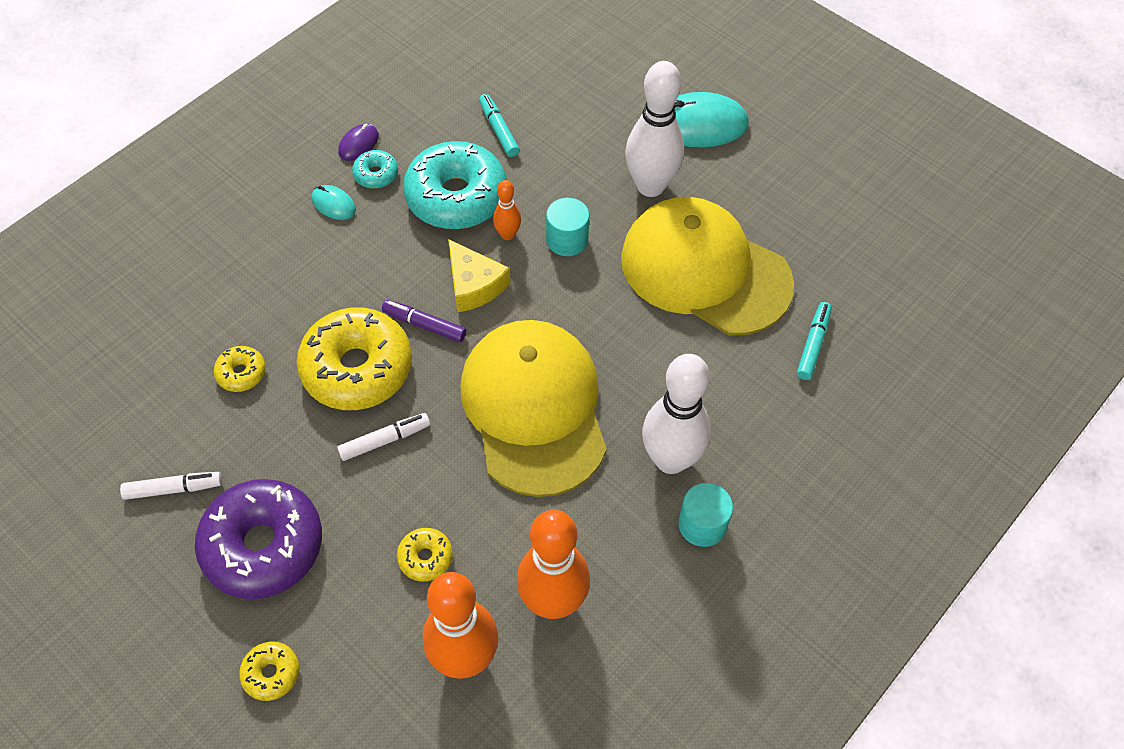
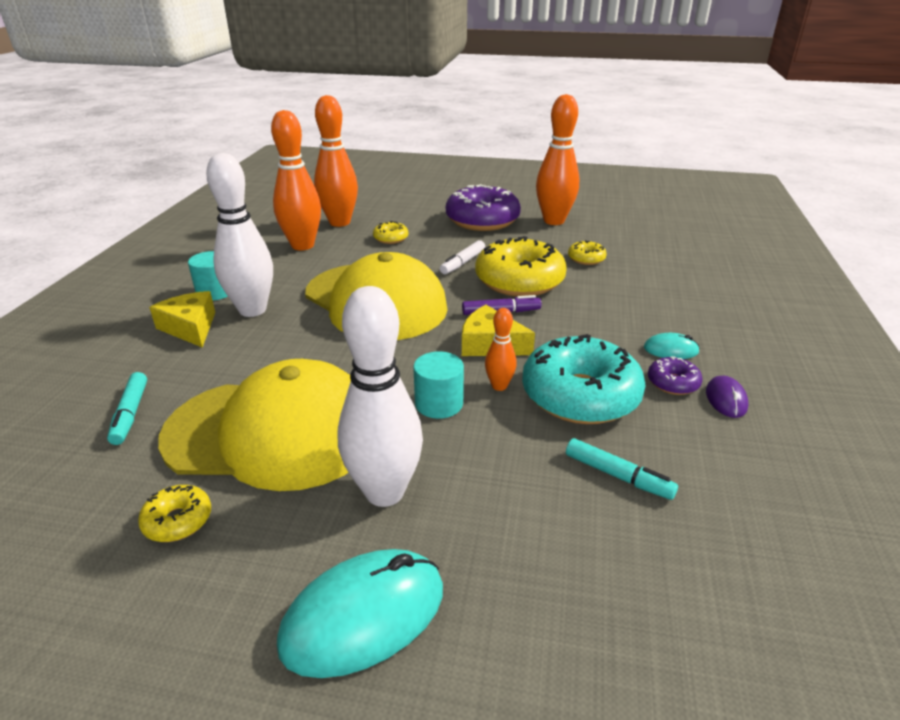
camera: 150 degrees right, 25 degrees down
white marker [120,472,222,500] -> orange bowling pin [536,94,579,225]
yellow donut [239,641,299,701] -> yellow donut moved to [138,485,211,542]
turquoise donut [352,150,398,189] -> purple donut [648,356,703,395]
none -> yellow cheese [149,291,215,348]

